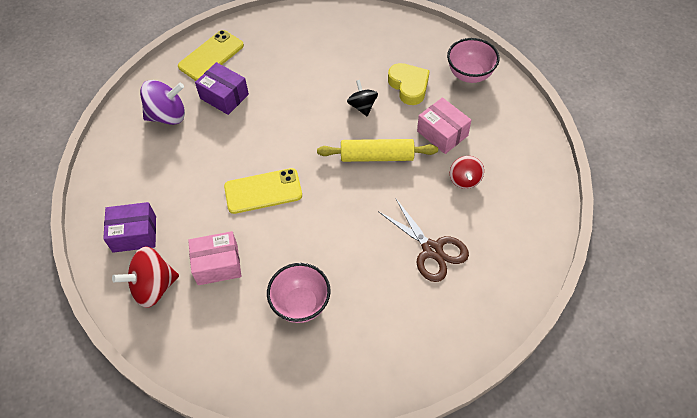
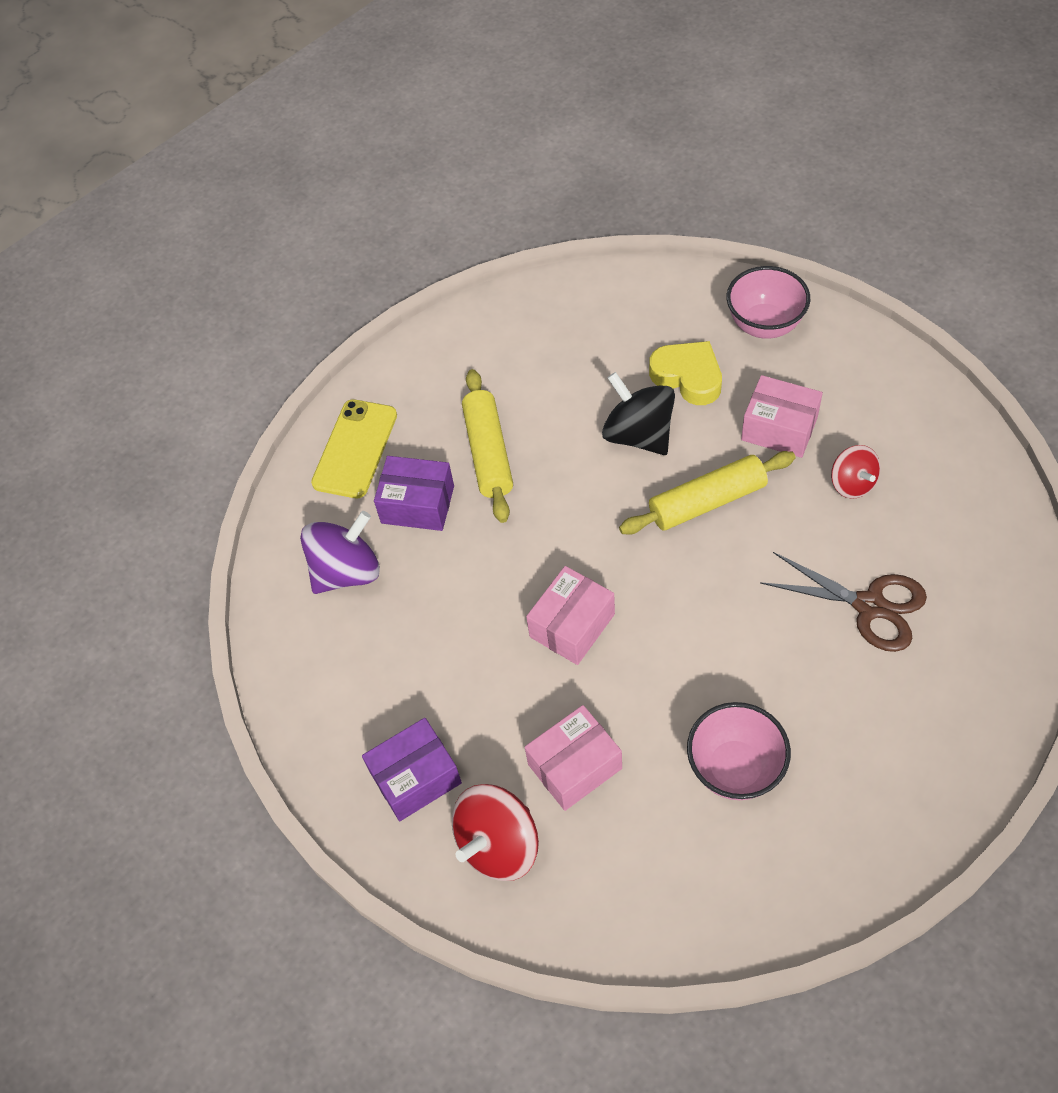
camera: 20 degrees left, 0 degrees up
yellow phone [224,168,302,214] -> pink box [526,566,615,665]
black spinning top [347,80,378,116] -> black spinning top [602,372,675,455], size x1.61
none -> yellow rolling pin [462,369,513,523]

